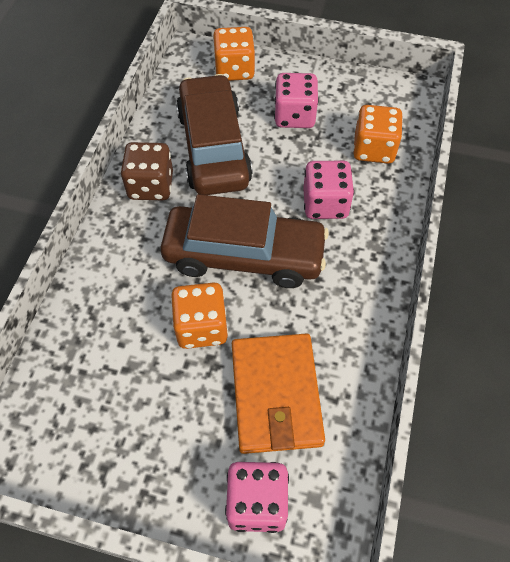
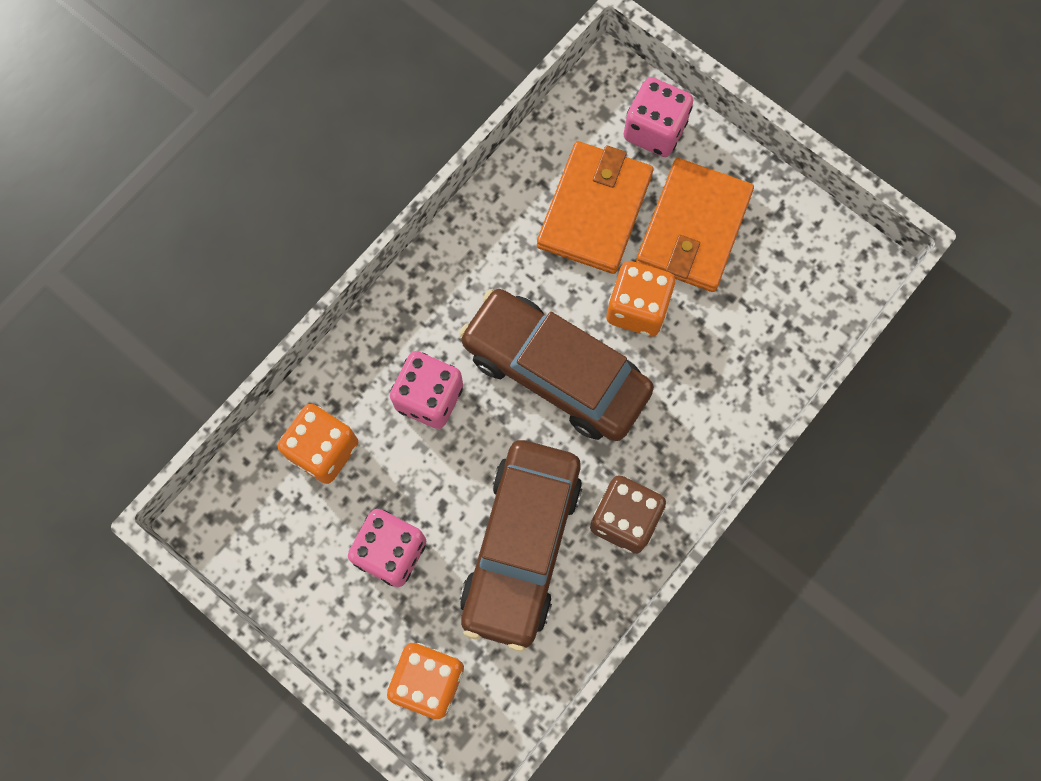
camera: 155 degrees left, 15 degrees up
none -> orange wallet [636,158,754,292]

